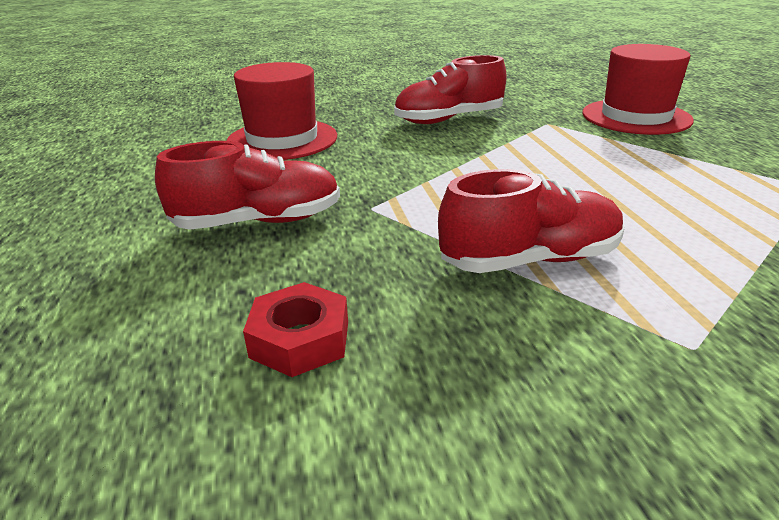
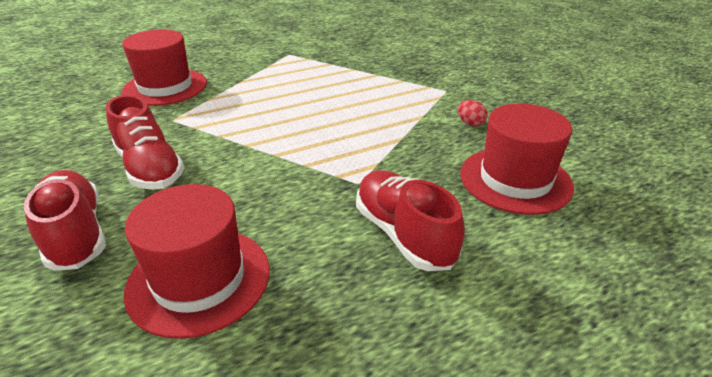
camera: 105 degrees left, 5 degrees up
red nut [243,282,348,377] -> red hat [460,104,574,215]
red shoe [438,169,625,273] -> red shoe moved to [24,170,106,271]
none -> red egg [458,100,487,126]

